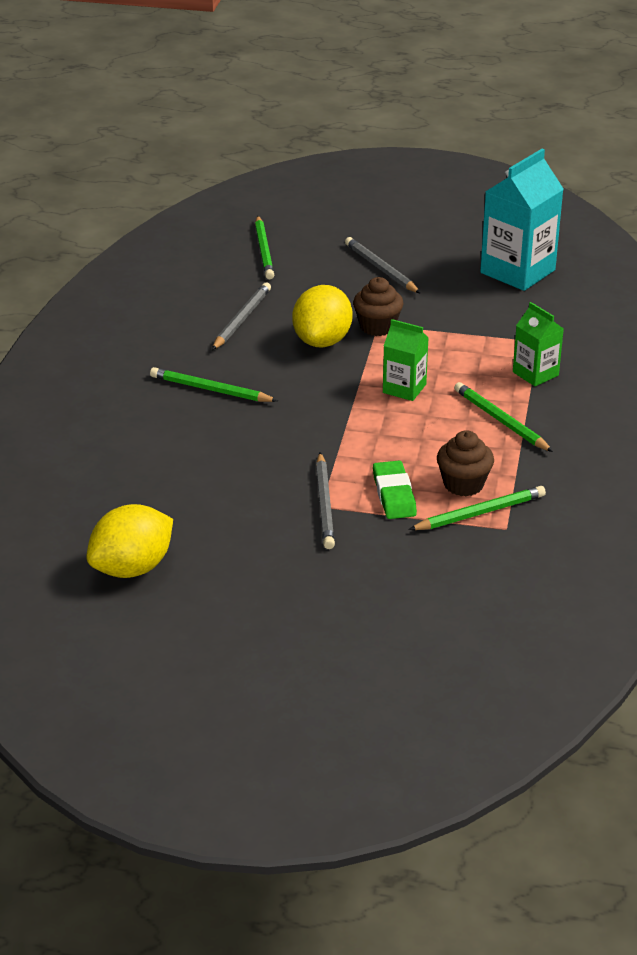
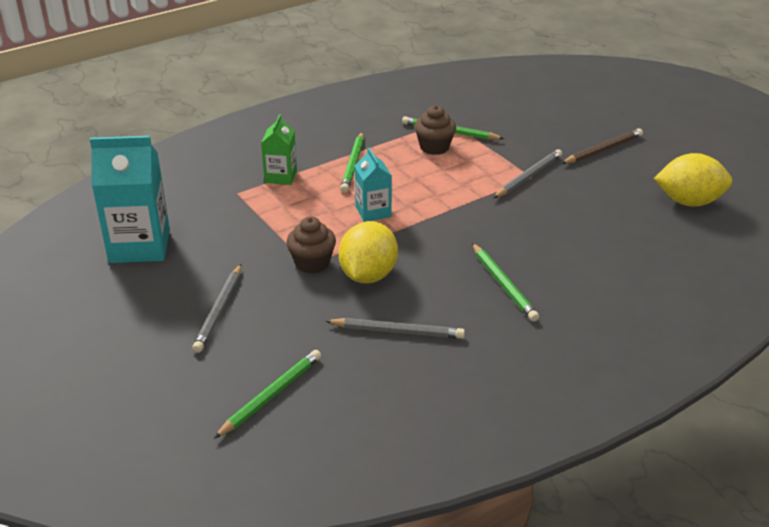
camera: 135 degrees left, 0 degrees up
grey pencil [212,283,271,350] -> grey pencil turned 150 degrees counterclockwise [325,318,465,339]
yellow lemon [292,285,352,347] -> yellow lemon turned 45 degrees counterclockwise [339,221,398,284]
green eraser [373,461,417,519] -> none
green carton [383,319,429,401] -> turquoise carton [355,148,392,222]
none -> brown pencil [561,128,643,164]

